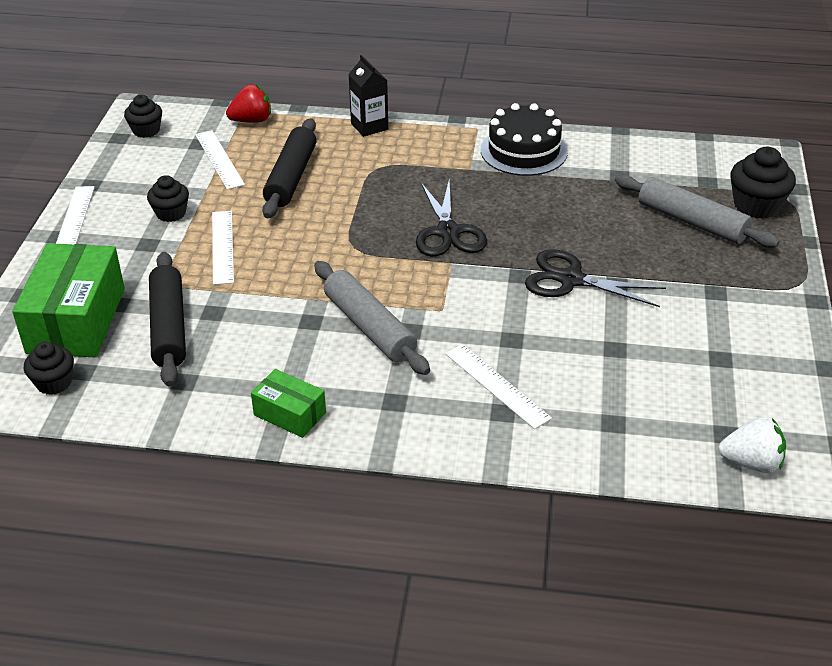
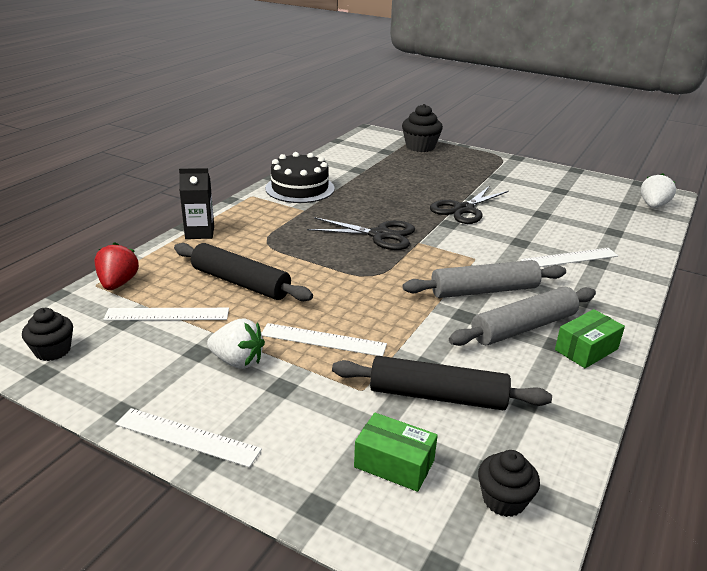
camera: 70 degrees left, 10 degrees down
green box [12,243,125,357] -> green box [354,413,438,492], size x0.53
black cupcake [147,175,189,222] -> white strawberry [207,318,265,369]
grey rolling pin [615,174,779,248] -> grey rolling pin moved to [449,287,596,346]

